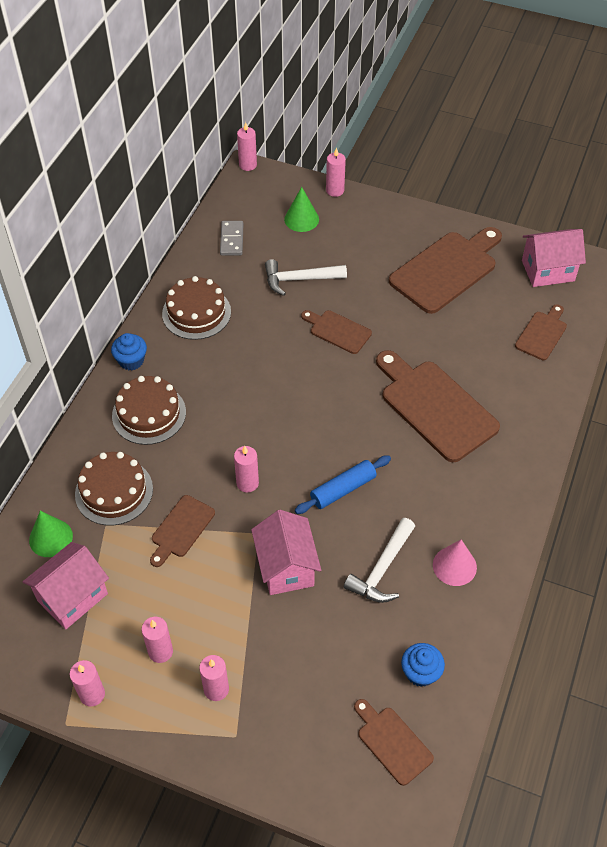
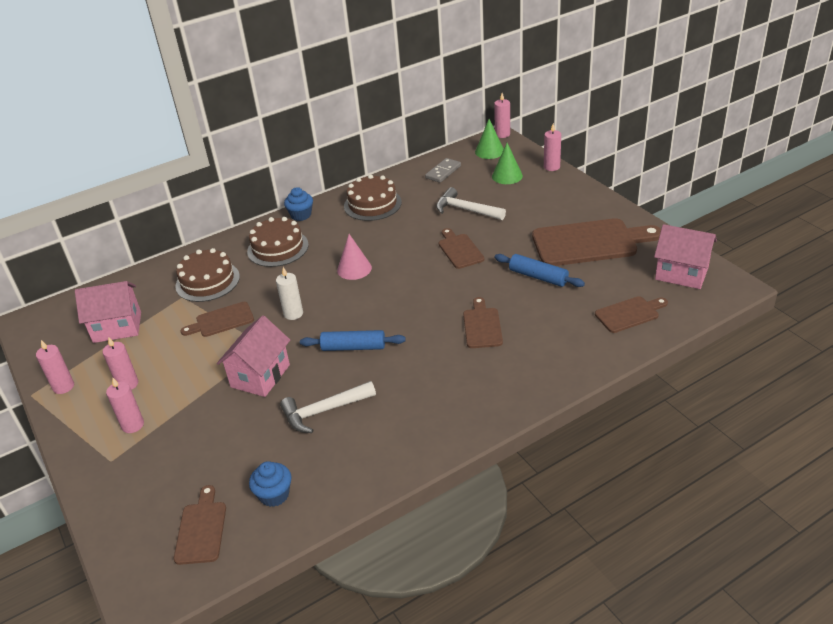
camera: 40 degrees right, 15 degrees down
green cone [29,511,73,557] -> green cone moved to [475,119,504,159]
pink candle [234,446,259,493] -> white candle [276,267,303,320]
brown cutting board [376,350,500,462] -> brown cutting board [463,297,503,348], size x0.53
pink cone [433,539,477,586] -> pink cone moved to [337,234,372,280]
none -> blue rolling pin [495,254,585,287]

